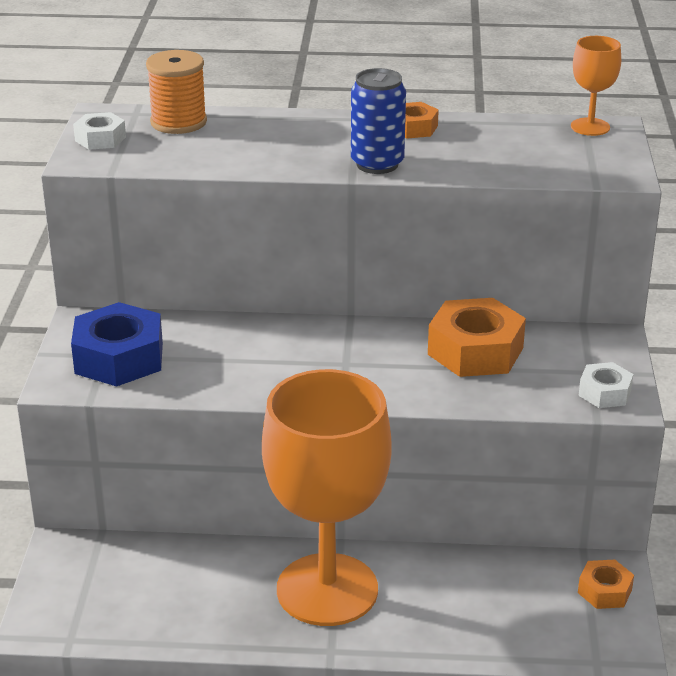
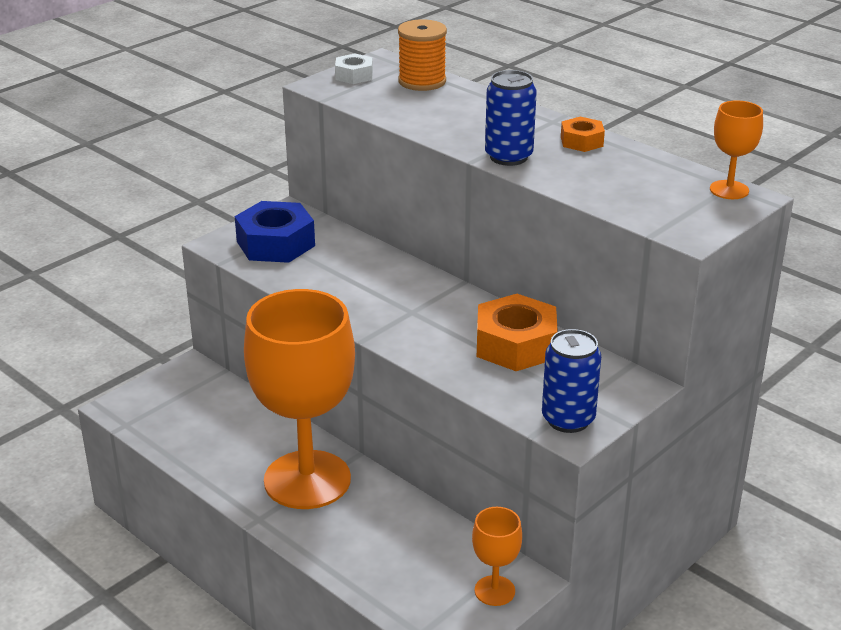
camera: 40 degrees right, 0 degrees up
orange nut [578,560,634,609] -> orange goblet [472,507,522,606]
white nut [579,362,633,408] -> blue can [542,329,601,433]

